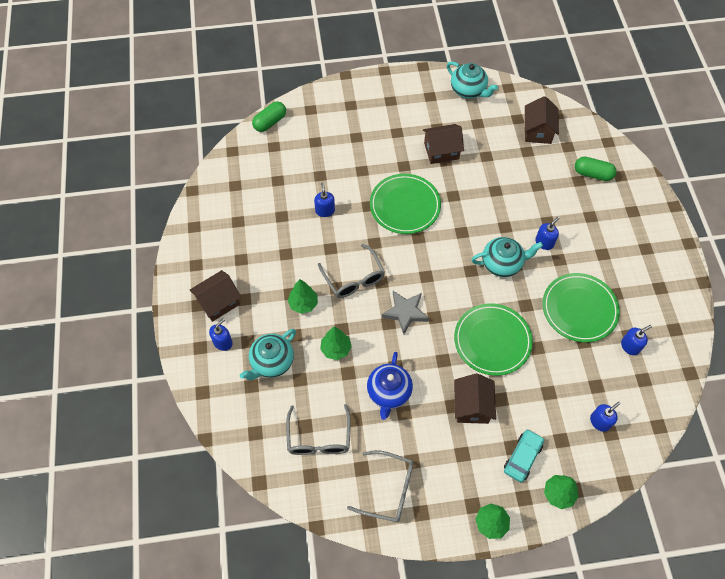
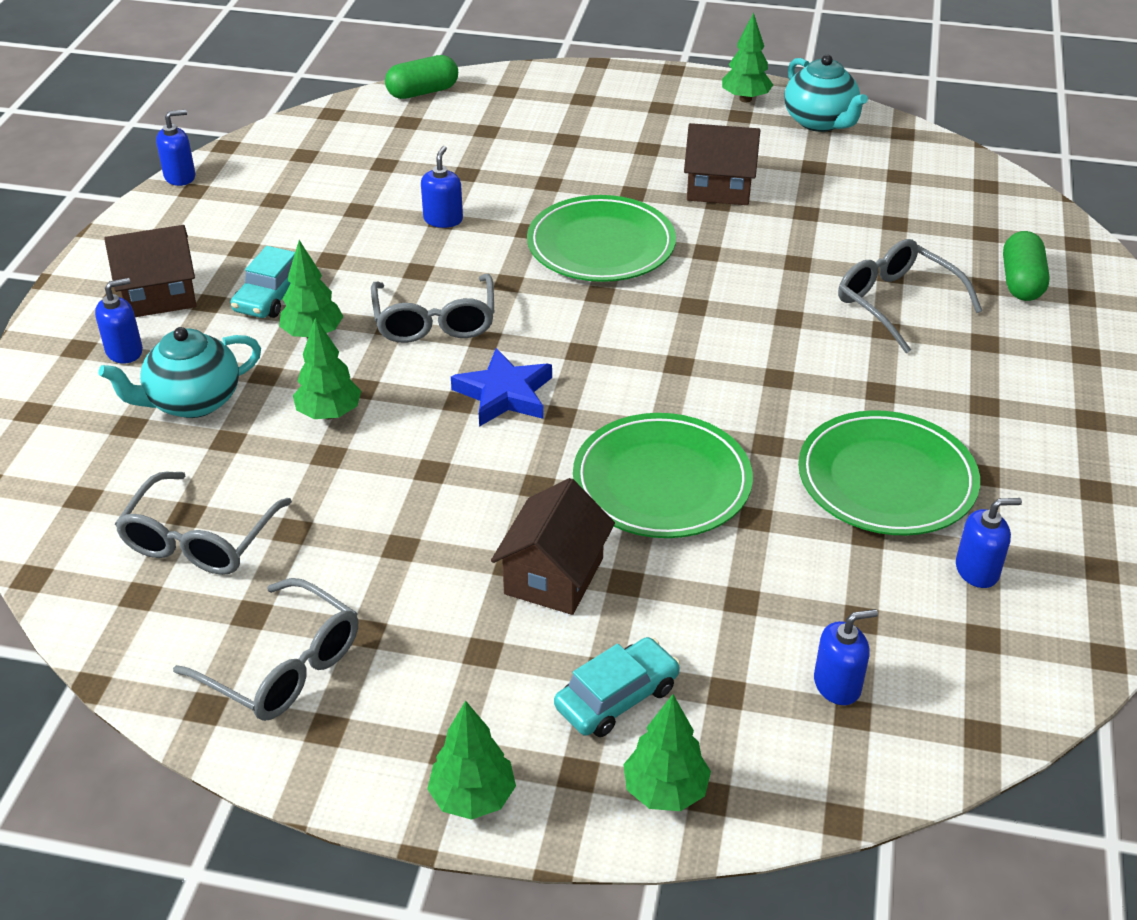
camera: 20 degrees right, 20 degrees down
blue teapot [367,352,413,420] -> none
grey star [382,291,429,334] -> blue star [451,348,552,427]
turquoise teapot [471,237,543,277] -> none
brown house [525,96,559,144] -> none
blue soap dispenser [535,217,559,250] -> blue soap dispenser moved to [156,110,195,186]
green capsule [575,157,617,181] -> green capsule turned 60 degrees clockwise [1003,231,1050,301]
none -> turquoise car [231,246,295,318]
none -> green tree [722,12,773,102]
none -> grey glasses [838,239,982,353]

